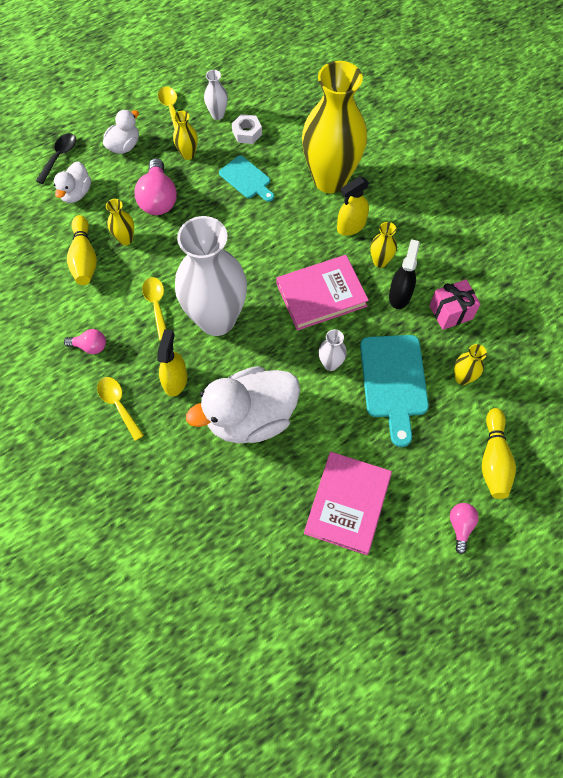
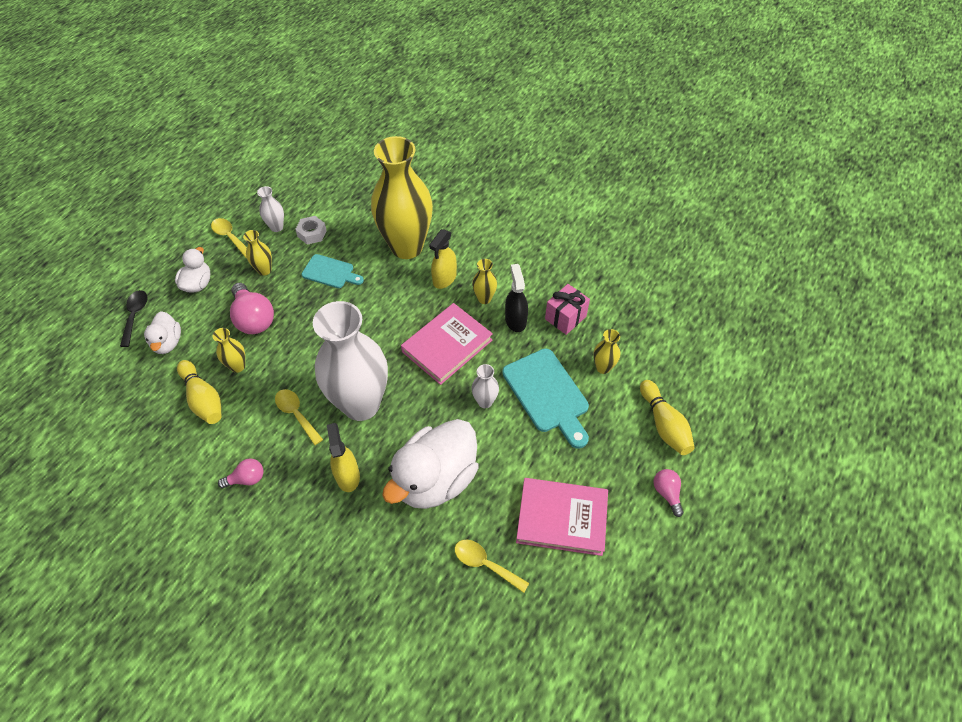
camera: 25 degrees left, 10 degrees down
yellow spoon [97,377,144,441] -> yellow spoon moved to [455,540,529,593]
pink book [304,452,392,555] -> pink book turned 75 degrees counterclockwise [516,478,608,556]

